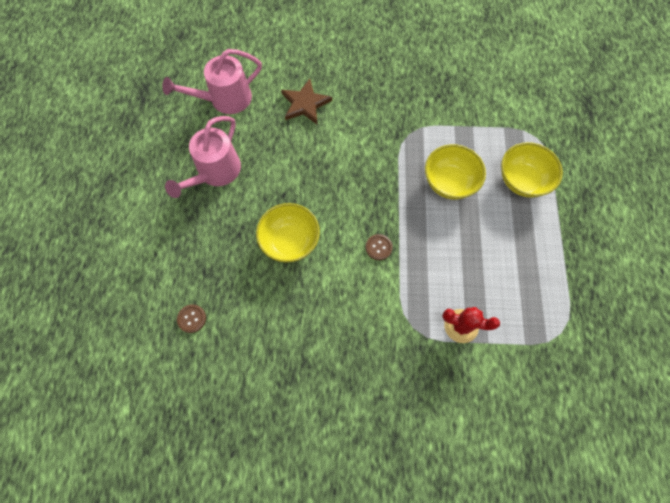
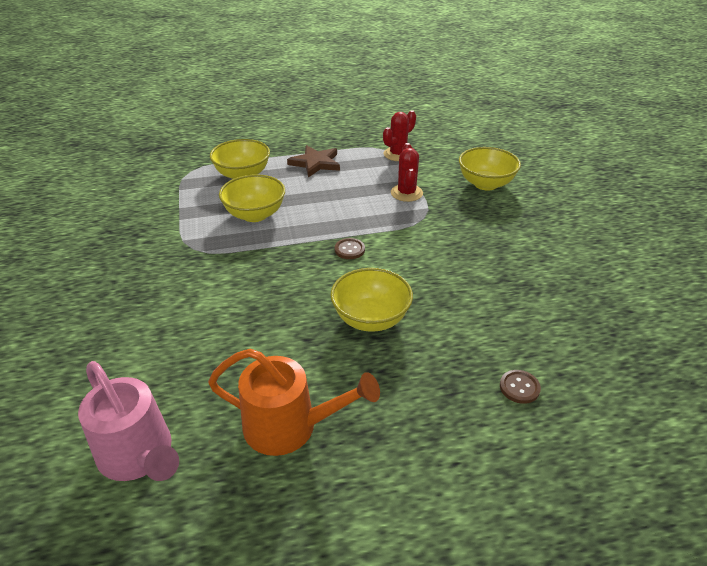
camera: 105 degrees left, 30 degrees down
pink watering can [165,116,241,198] -> orange watering can [208,349,380,456]
brown star [281,79,332,124] -> brown star moved to [287,145,340,177]
none -> red cactus [383,110,416,161]
none -> yellow bowl [459,147,521,190]

